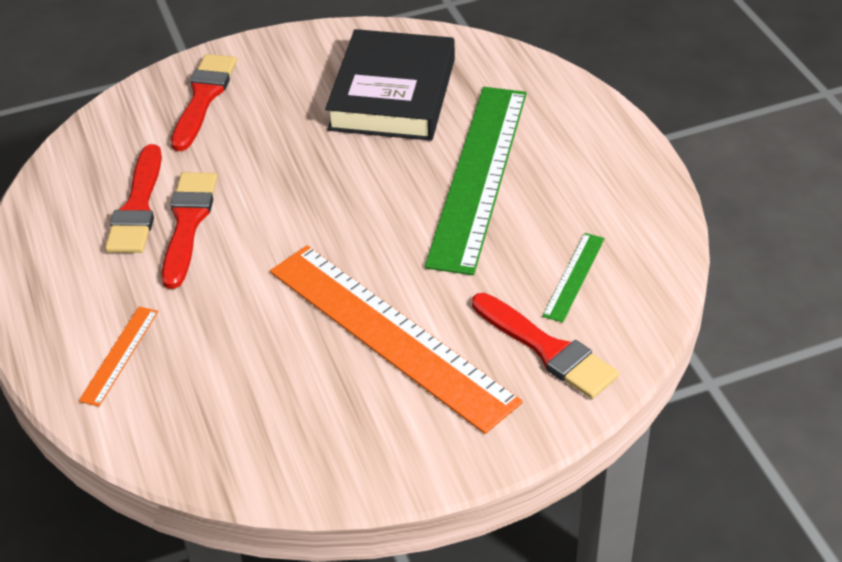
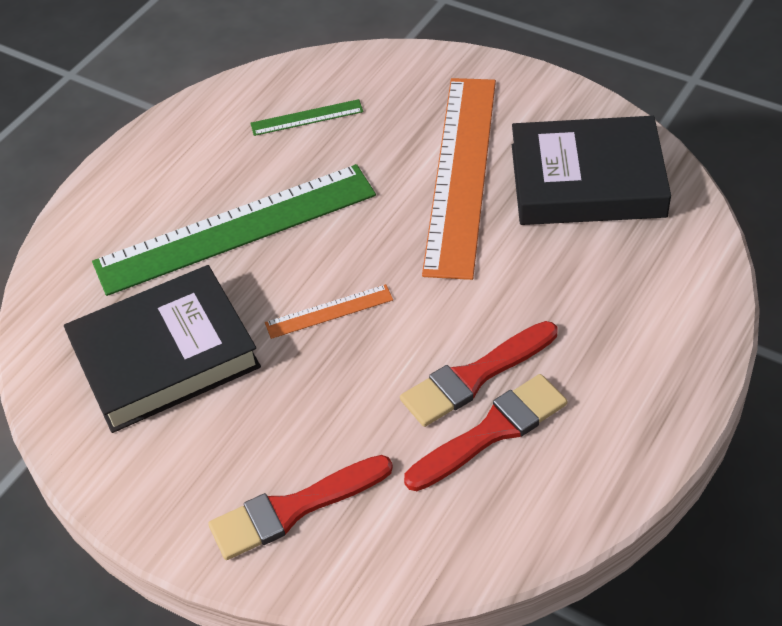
camera: 125 degrees left, 5 degrees up
orange ruler [79,307,158,407] -> orange ruler moved to [265,284,393,339]
red brush [472,293,619,399] -> none
none -> black book [512,116,671,225]

